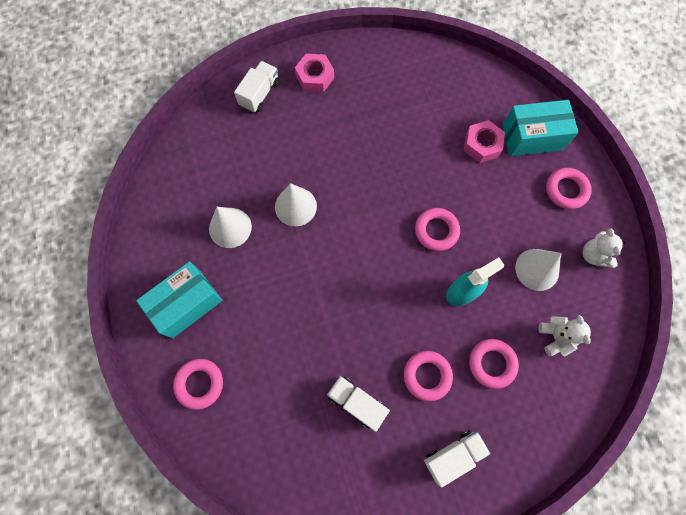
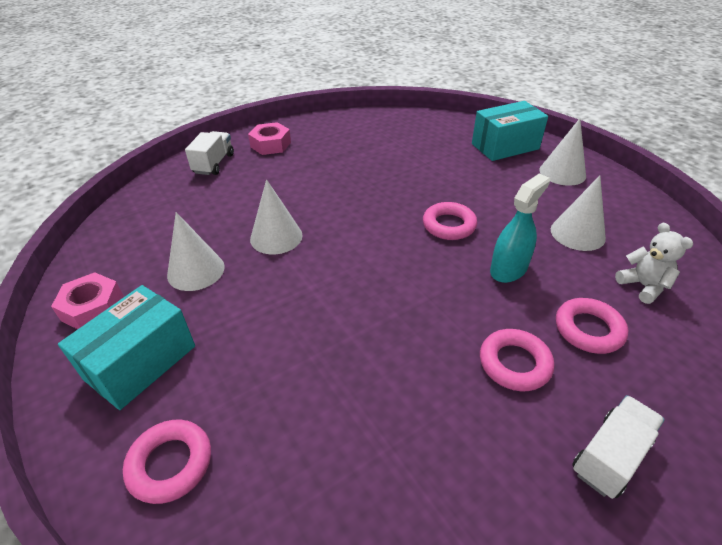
camera: 15 degrees left, 30 degrees down
white truck [327,376,390,432] -> none
pink nut [464,120,505,163] -> pink nut moved to [51,272,124,329]
pink ring [546,168,592,209] -> white cone [539,118,586,186]
white teddy bear [583,228,625,268] -> none

